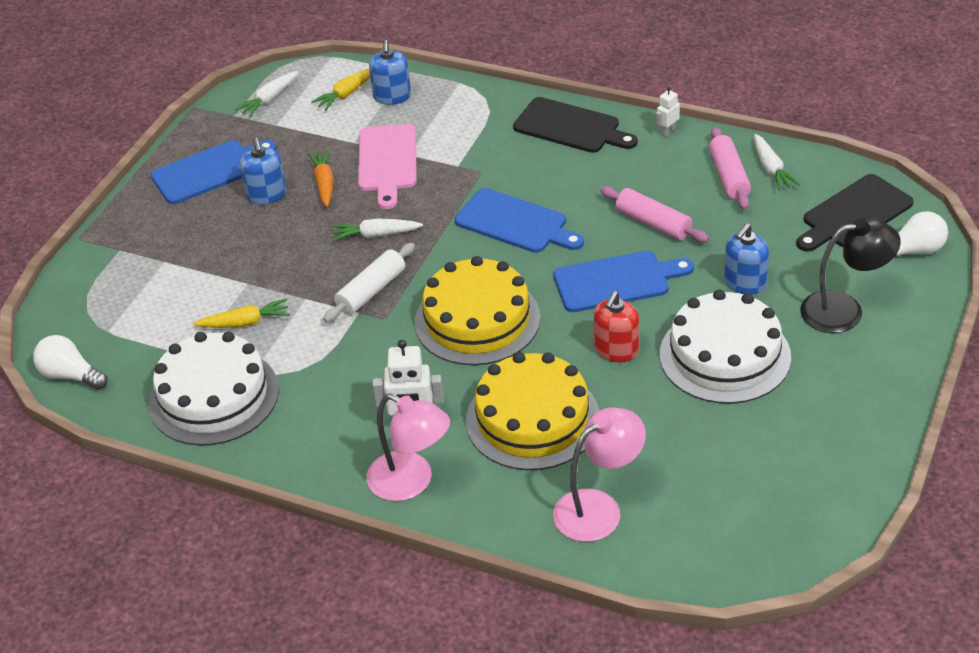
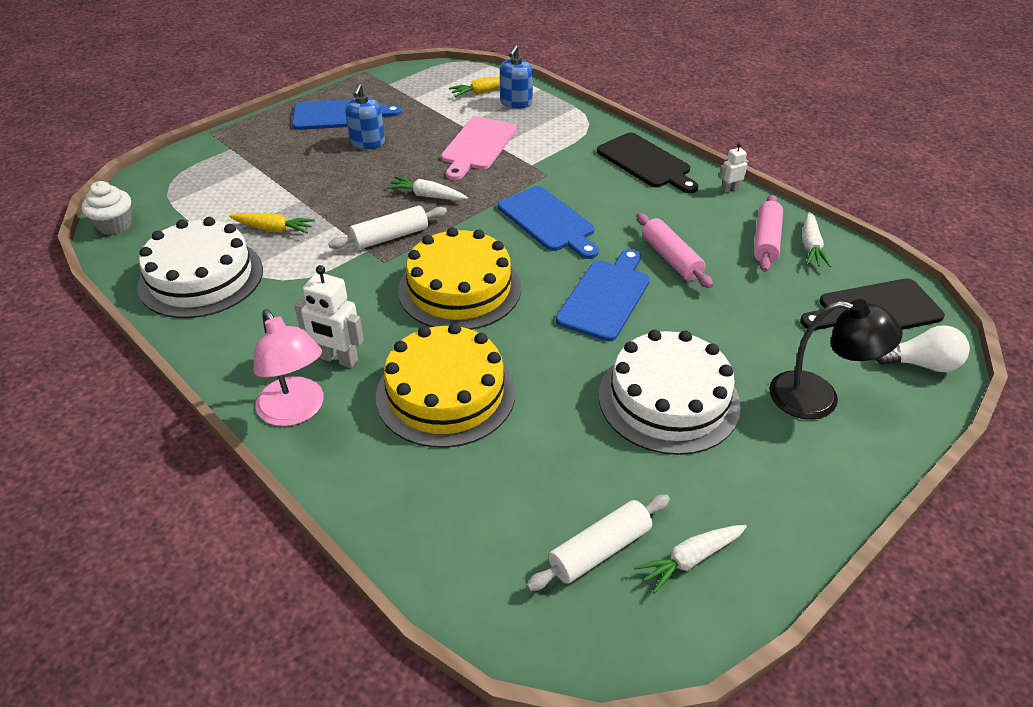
camera: 20 degrees right, 0 degrees up
white light bulb [33,335,108,390] -> white cupcake [82,181,132,235]
white carrot [235,71,299,117] -> white carrot moved to [634,525,747,594]
orange carrot [307,150,333,207] -> none
blue cutting board [553,251,694,312] -> blue cutting board turned 75 degrees counterclockwise [556,249,650,341]
pink lamp [553,407,646,542] -> none
red soap dispenser [594,291,639,362] -> none
blue soap dispenser [724,223,769,295] -> none
none -> white rolling pin [526,494,670,591]

